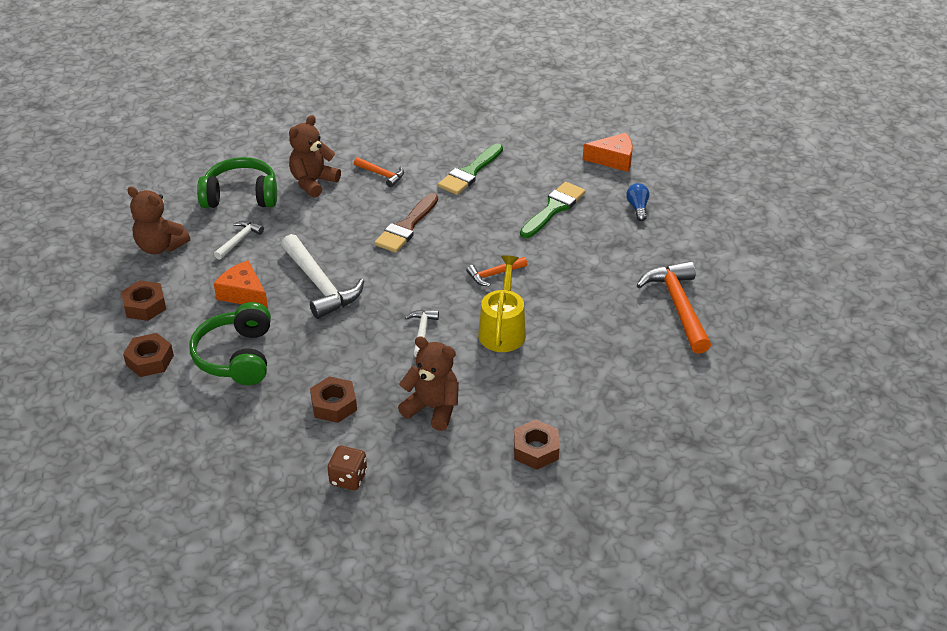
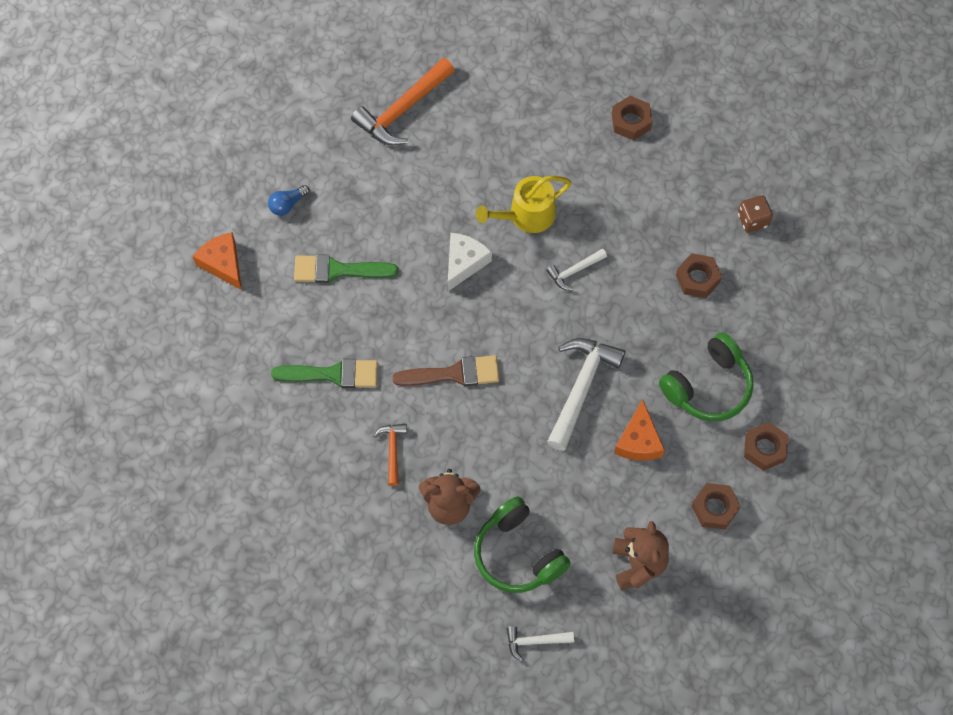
camera: 125 degrees left, 25 degrees up
white hammer [214,221,264,260] -> white hammer moved to [507,626,574,662]
brown teddy bear [398,336,459,431] -> none
orange hammer [466,257,527,286] -> white cheese [448,233,492,291]

